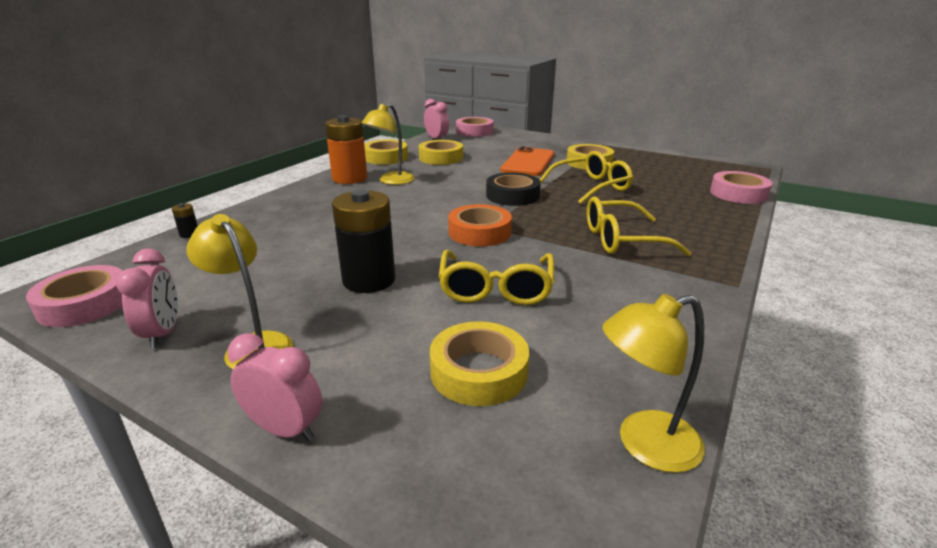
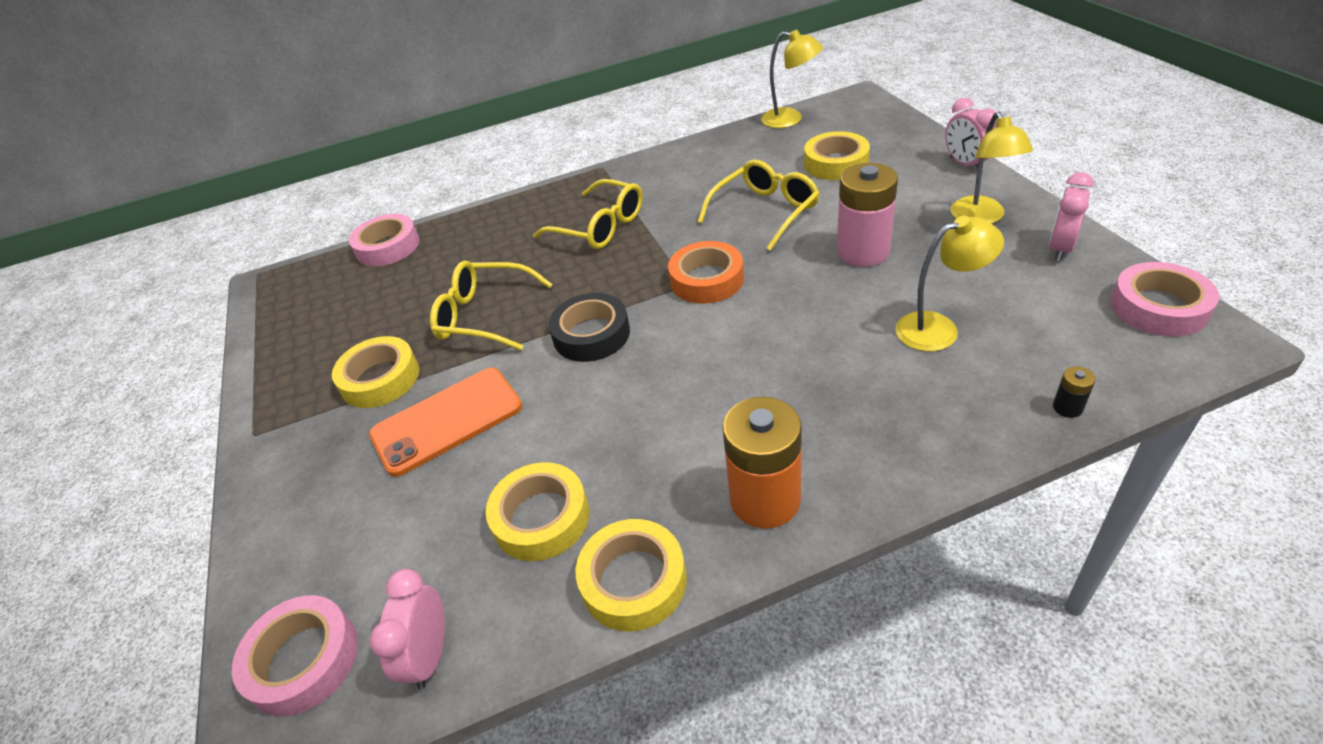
camera: 135 degrees left, 15 degrees up
black battery [332,189,395,293] -> pink battery [837,163,898,267]
yellow lamp [361,103,415,185] -> yellow lamp moved to [895,216,1004,351]

